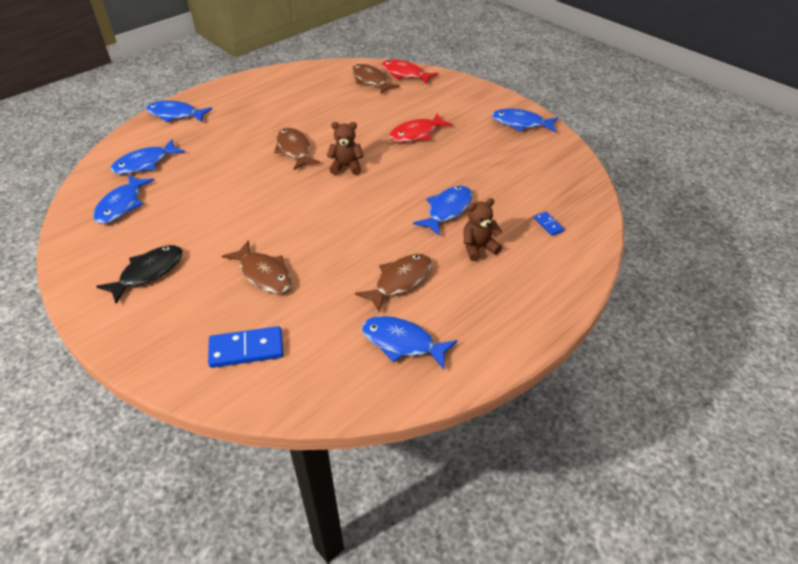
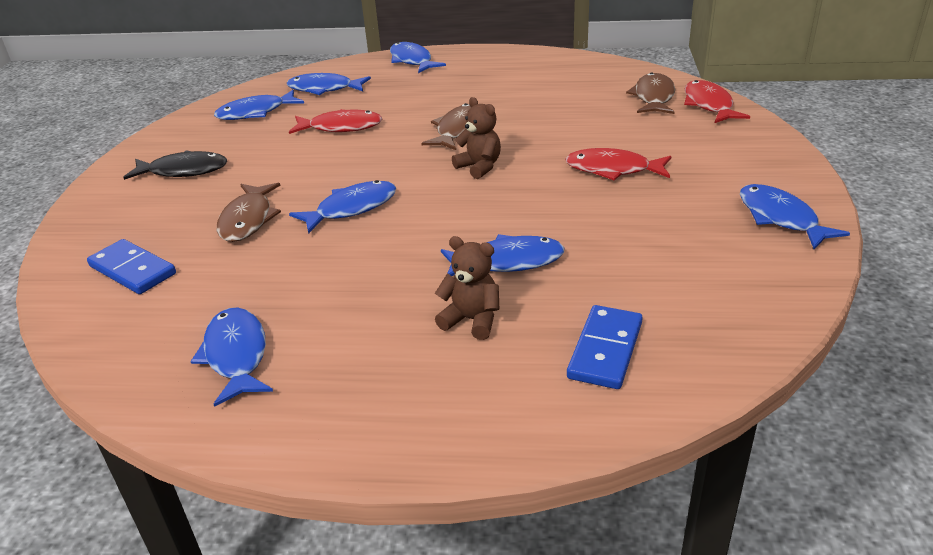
camera: 50 degrees right, 10 degrees down
brown fish [355,254,432,313] -> none
blue domino [534,212,564,236] -> blue domino [567,305,643,389], size x1.93
none -> red fish [289,109,382,134]
none -> blue fish [289,180,396,234]

